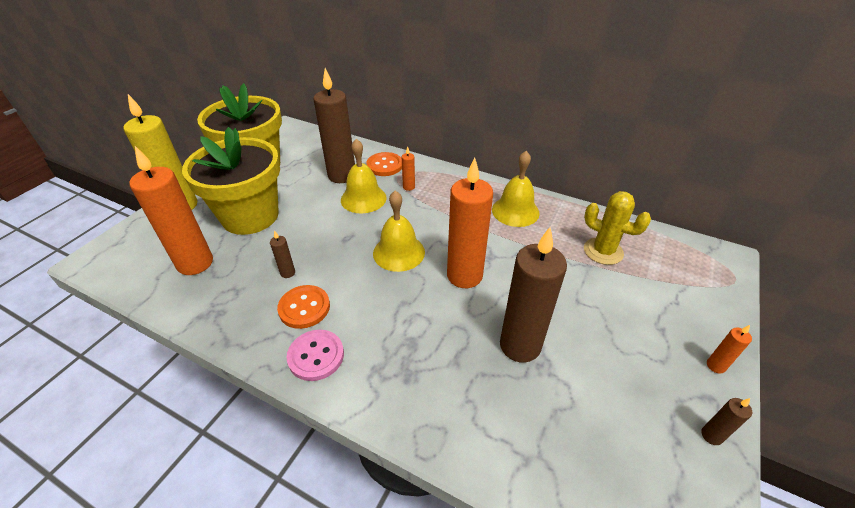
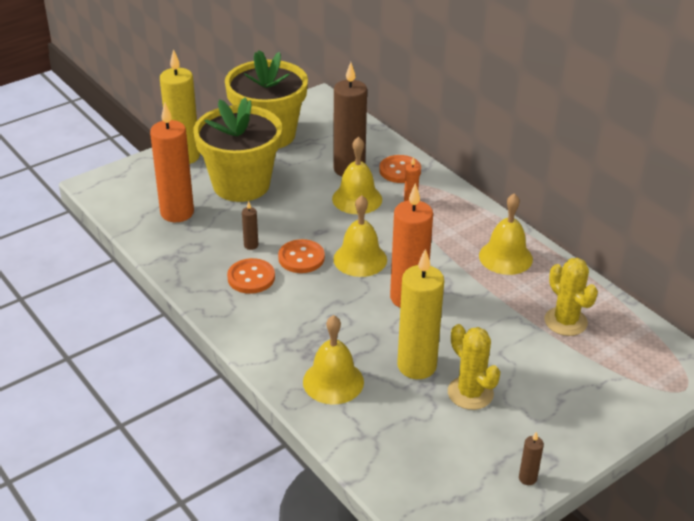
camera: 25 degrees right, 5 degrees down
pink button [287,330,344,381] -> none
brown candle [500,227,567,363] -> yellow candle [397,249,444,379]
orange candle [707,325,752,374] -> none
none -> orange button [278,239,325,273]
none -> yellow bell [303,315,364,404]
none -> yellow cactus [448,324,500,410]

